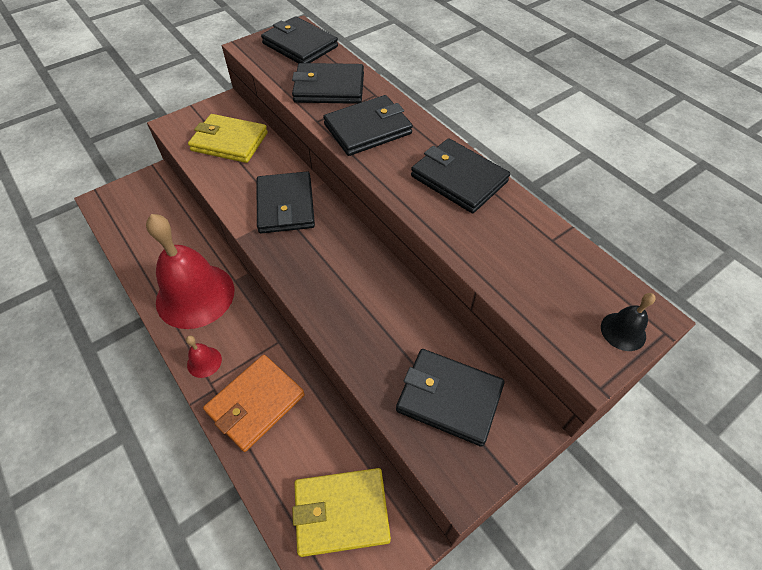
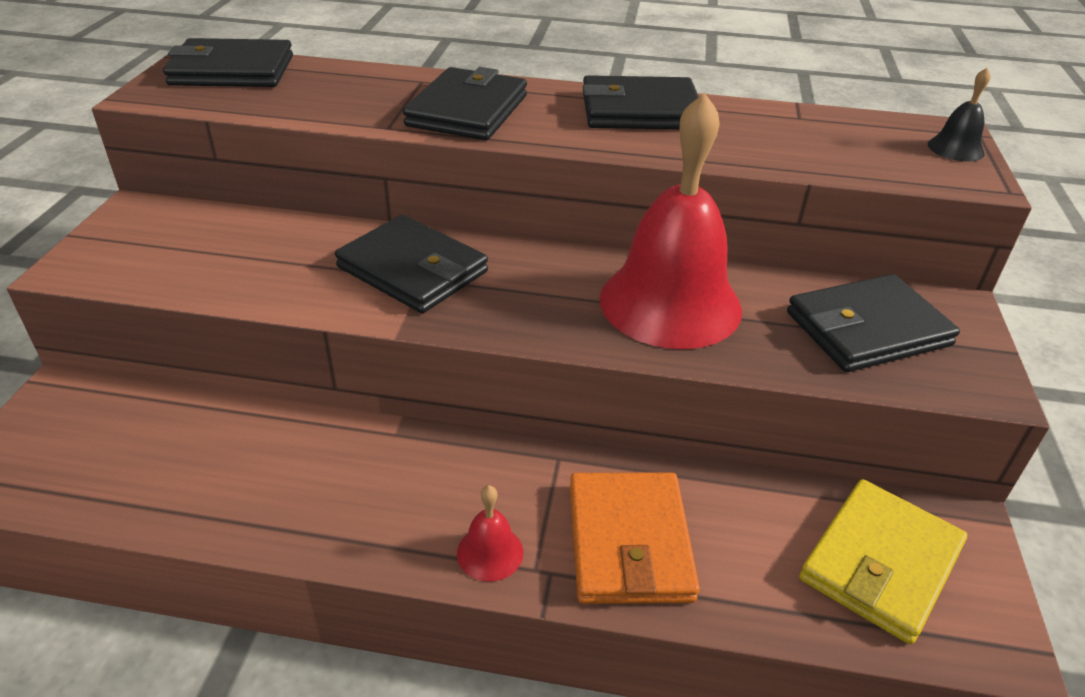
camera: 45 degrees left, 15 degrees down
red bell [146,214,235,329] -> red bell moved to [600,92,742,349]
yellow wallet [188,114,268,163] -> none
black wallet [292,63,364,104] -> none

